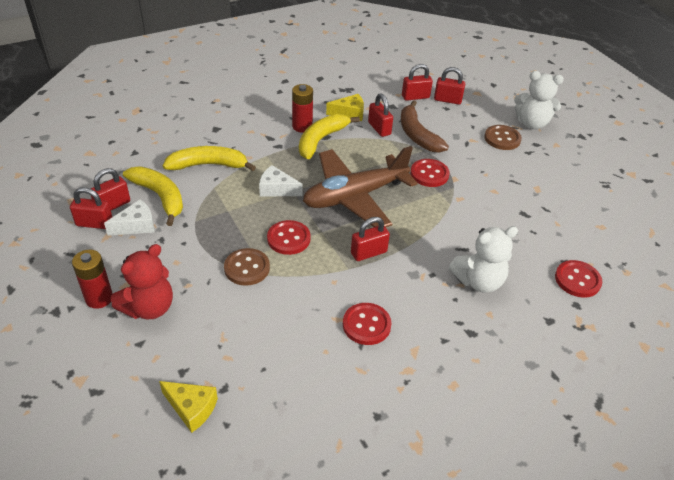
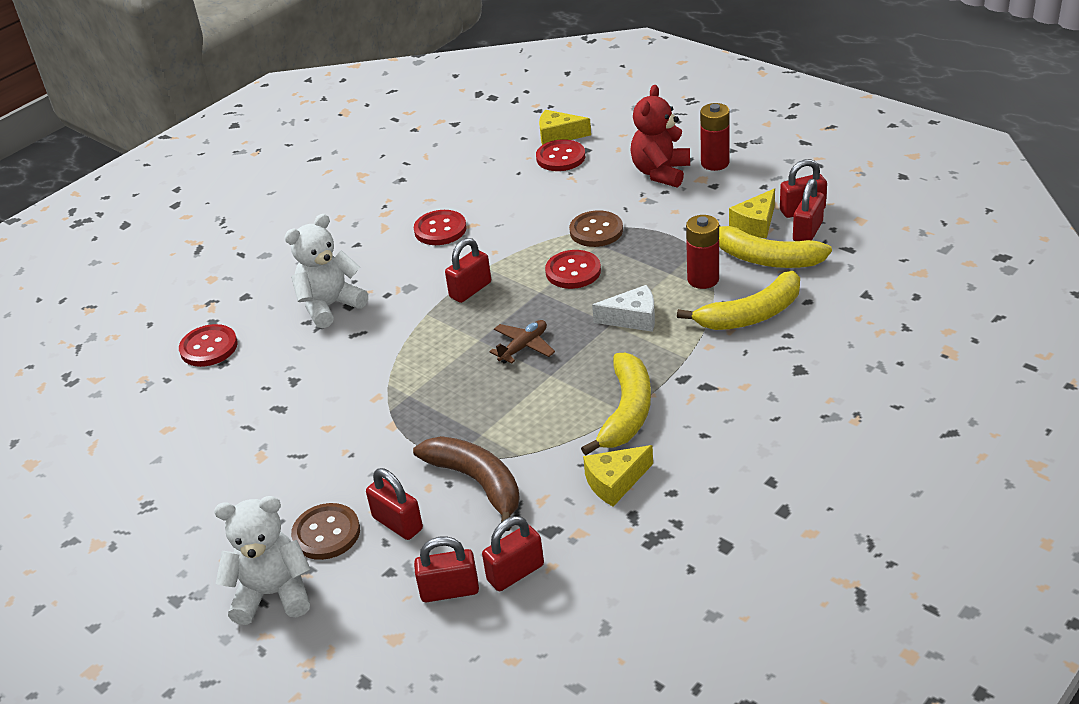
camera: 165 degrees right, 5 degrees down
white cheese [104,199,154,235] -> yellow cheese [729,189,775,239]
red battery [292,84,313,133] -> red battery moved to [686,215,719,289]
brown plane [303,146,418,227] -> brown plane [489,320,555,364], size x0.41
red padlock [368,93,393,137] -> red padlock moved to [366,468,423,540]
red button [410,159,450,187] -> red button moved to [536,139,585,171]

